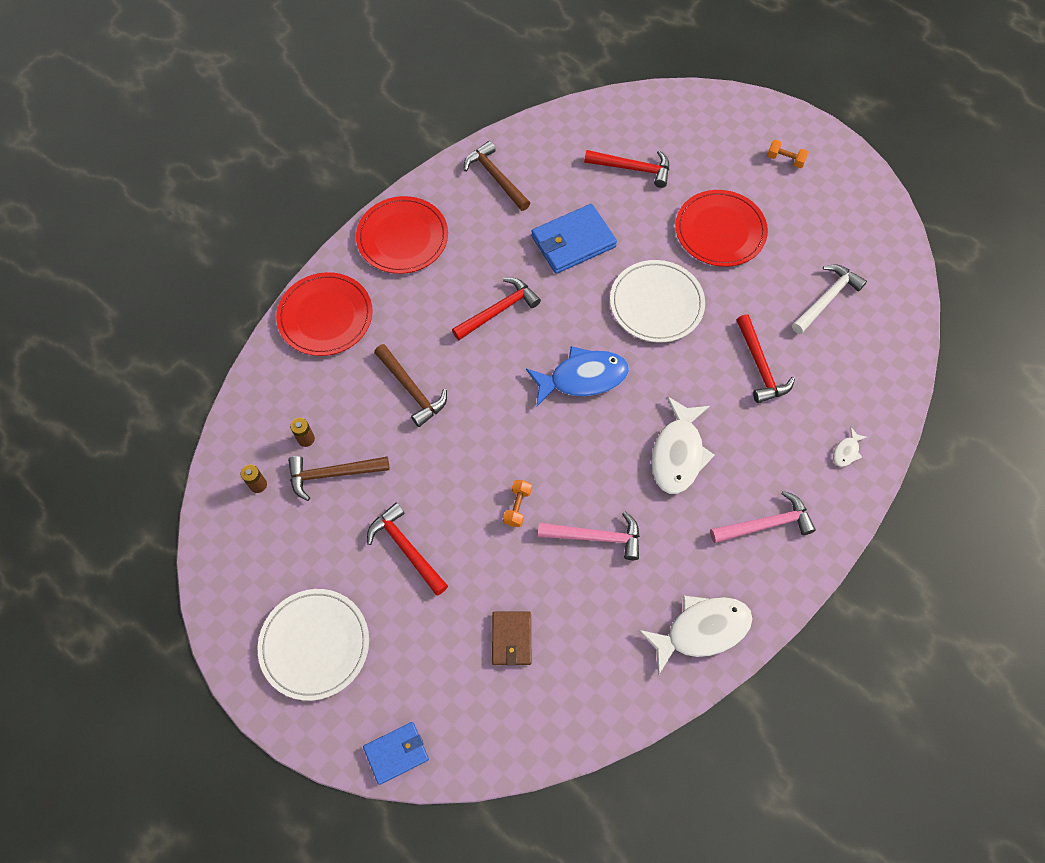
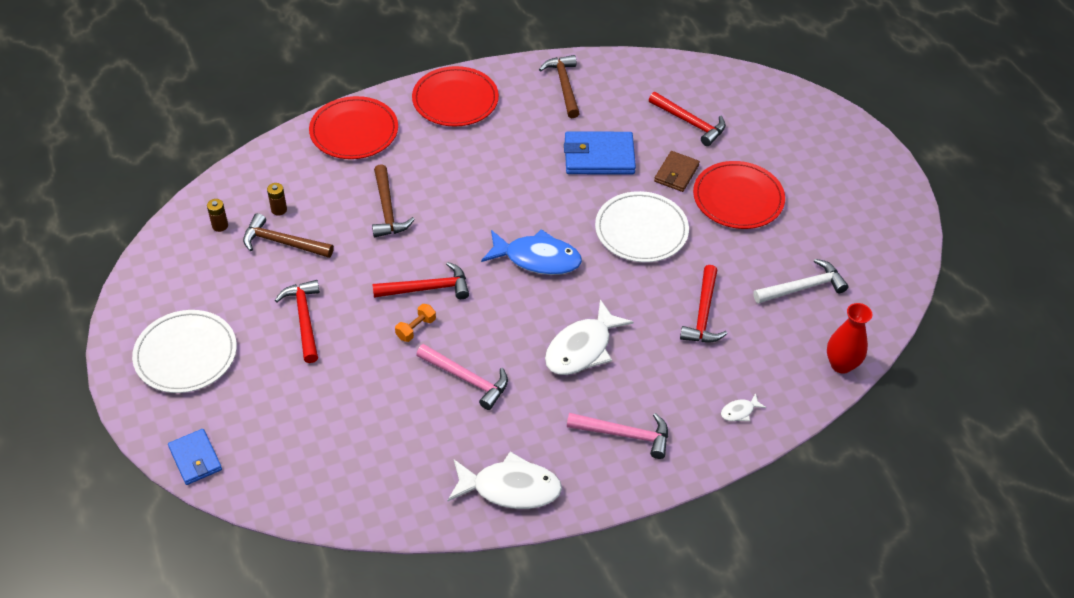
camera: 25 degrees right, 15 degrees down
blue wallet [363,722,429,785] -> blue wallet turned 60 degrees clockwise [168,429,222,485]
red hammer [452,278,541,340] -> red hammer moved to [372,262,469,299]
brown wallet [492,611,531,665] -> brown wallet moved to [654,151,700,192]
orange dumbbell [767,140,809,168] -> none
none -> red vase [827,303,872,374]

